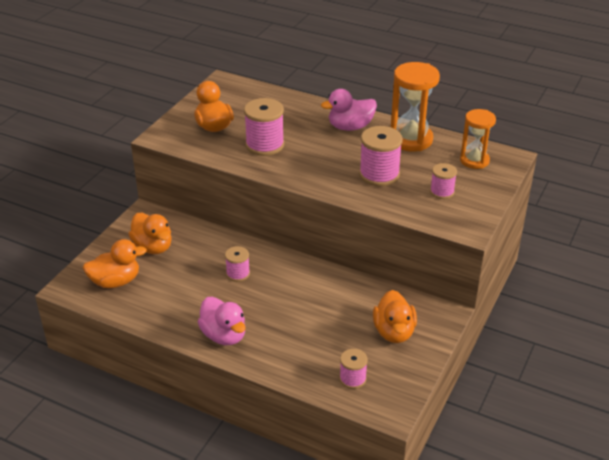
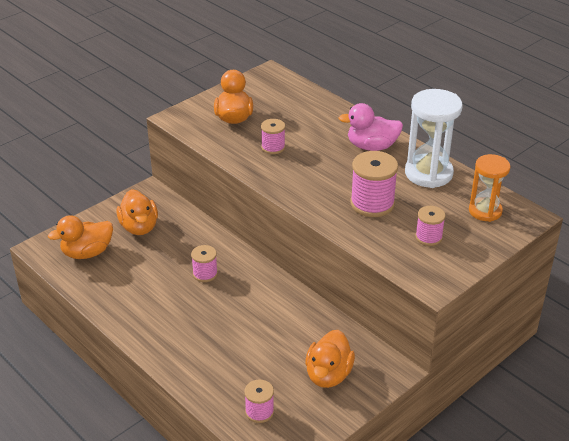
camera: 20 degrees right, 0 degrees up
orange duck [83,239,147,288] -> orange duck turned 150 degrees clockwise [48,215,113,259]
pink duck [198,297,246,345] -> none
pink spool [244,98,284,156] -> pink spool [261,119,285,154], size x0.58
orange hourglass [391,62,440,151] -> white hourglass [405,89,463,188]

